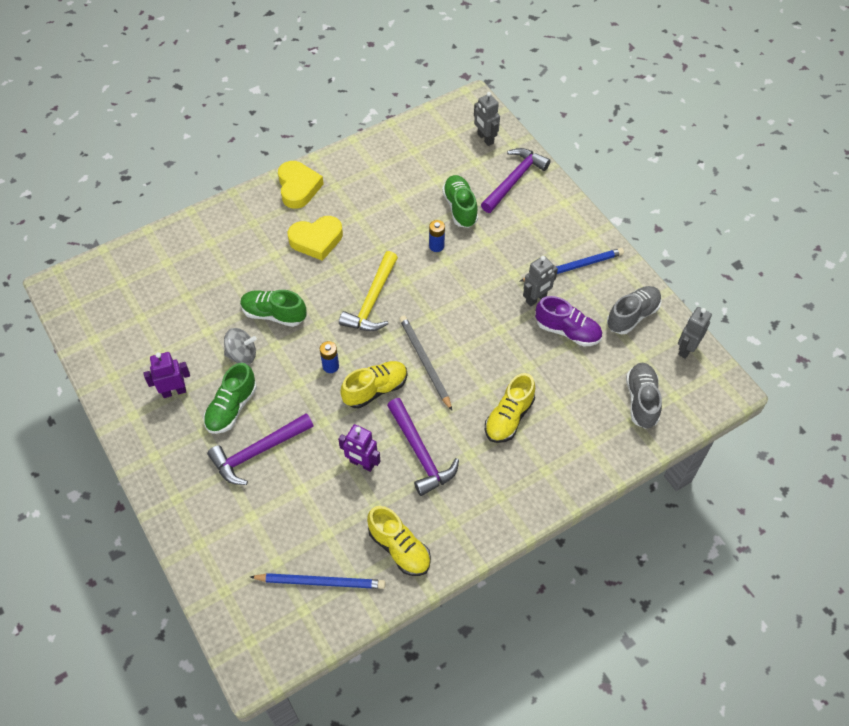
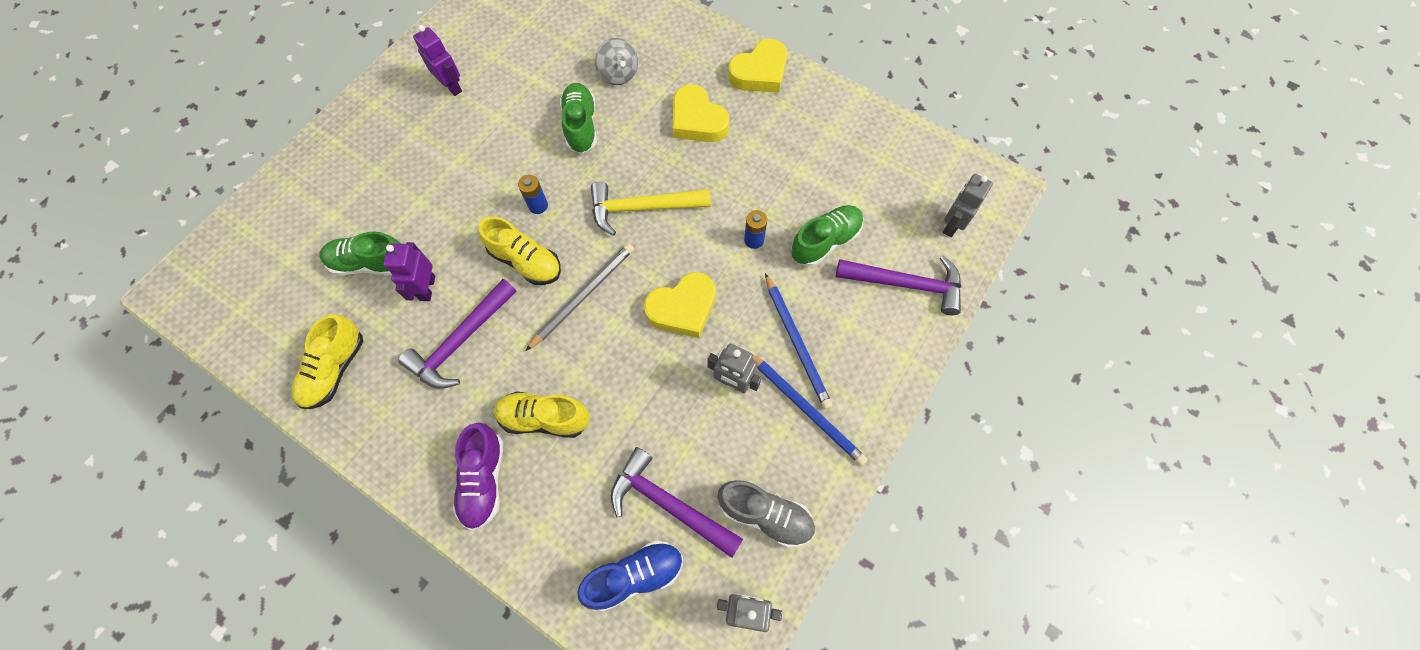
camera: 65 degrees right, 10 degrees up
green shoe [203,363,257,434] -> green shoe moved to [319,232,401,276]
purple hammer [207,413,314,485] -> purple hammer moved to [611,447,743,558]
grey spinning top [224,328,257,365] -> grey spinning top moved to [595,38,638,85]
blue pencil [250,573,385,589] -> blue pencil moved to [765,273,833,409]
purple shoe [535,296,602,346] -> purple shoe moved to [453,422,503,530]
grey shoe [626,363,662,429] -> blue shoe [577,540,683,611]
none -> yellow heart [644,272,716,338]

